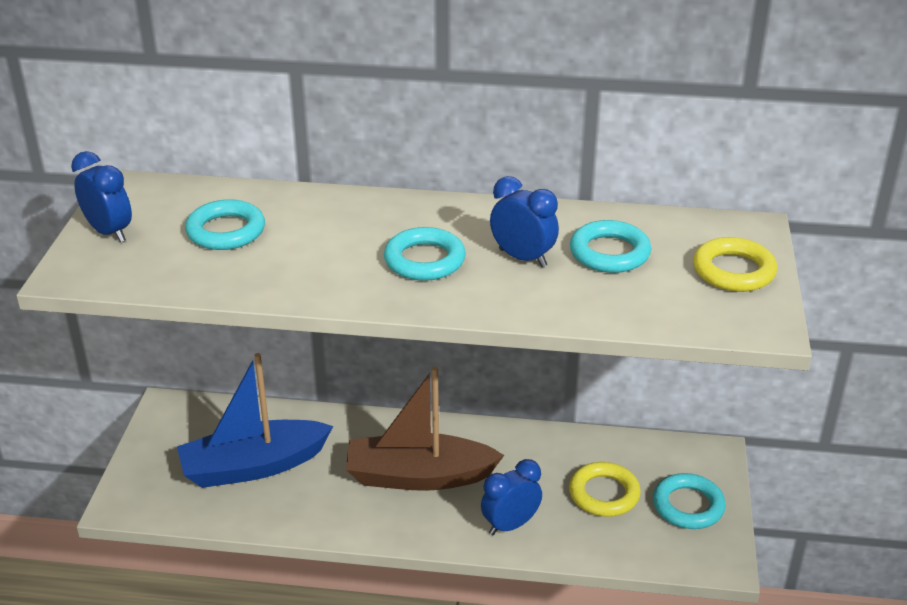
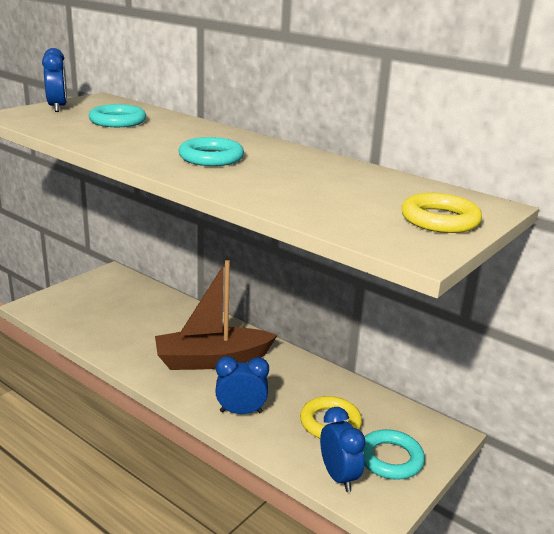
camera: 30 degrees right, 10 degrees down
blue boat [177,353,333,488] -> none
brown boat [346,367,504,491] -> brown boat turned 45 degrees counterclockwise [155,260,278,370]
blue clock [490,176,559,267] -> blue clock moved to [320,407,366,492]
turquoise ring [570,220,651,273] -> none

